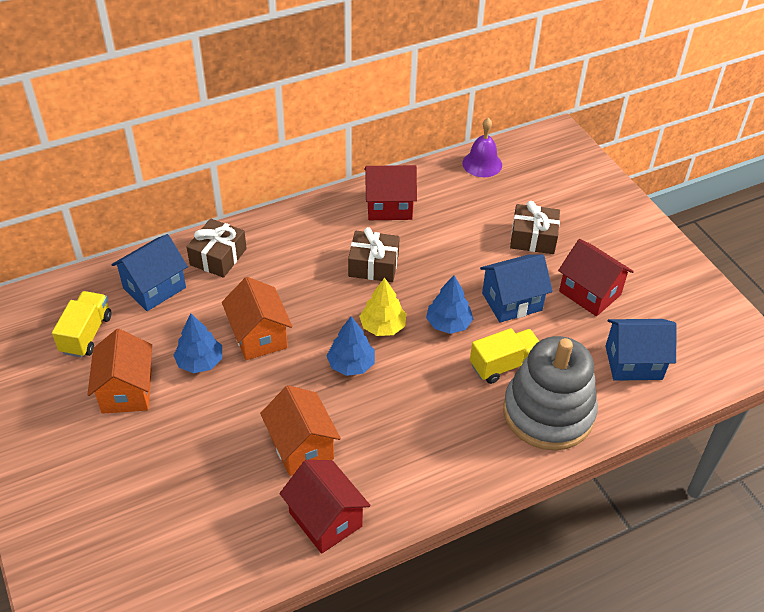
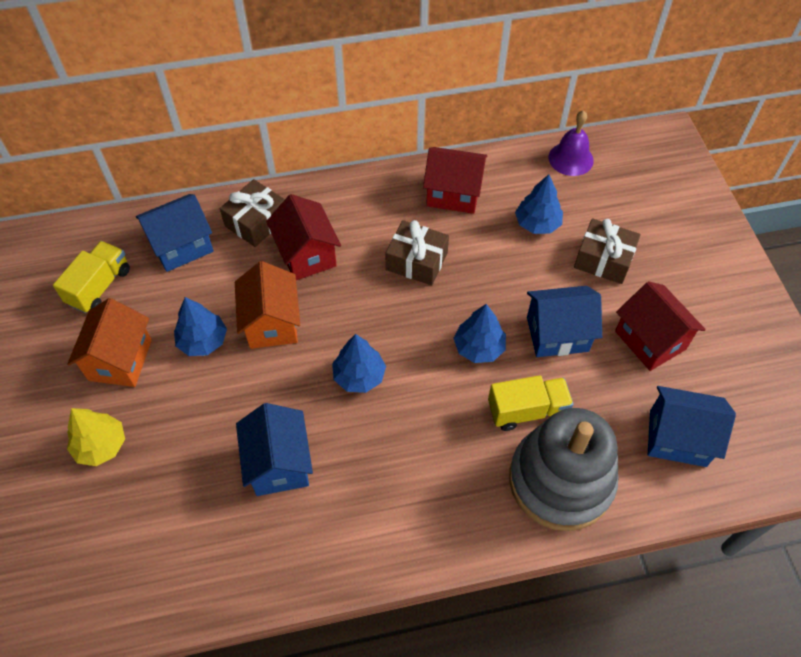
camera: 15 degrees right, 10 degrees up
orange house [260,385,341,476] -> blue house [236,403,313,496]
red house [280,460,370,554] -> red house moved to [266,194,341,280]
yellow tree [359,278,406,336] -> yellow tree moved to [67,408,125,466]
none -> blue tree [515,174,563,234]

